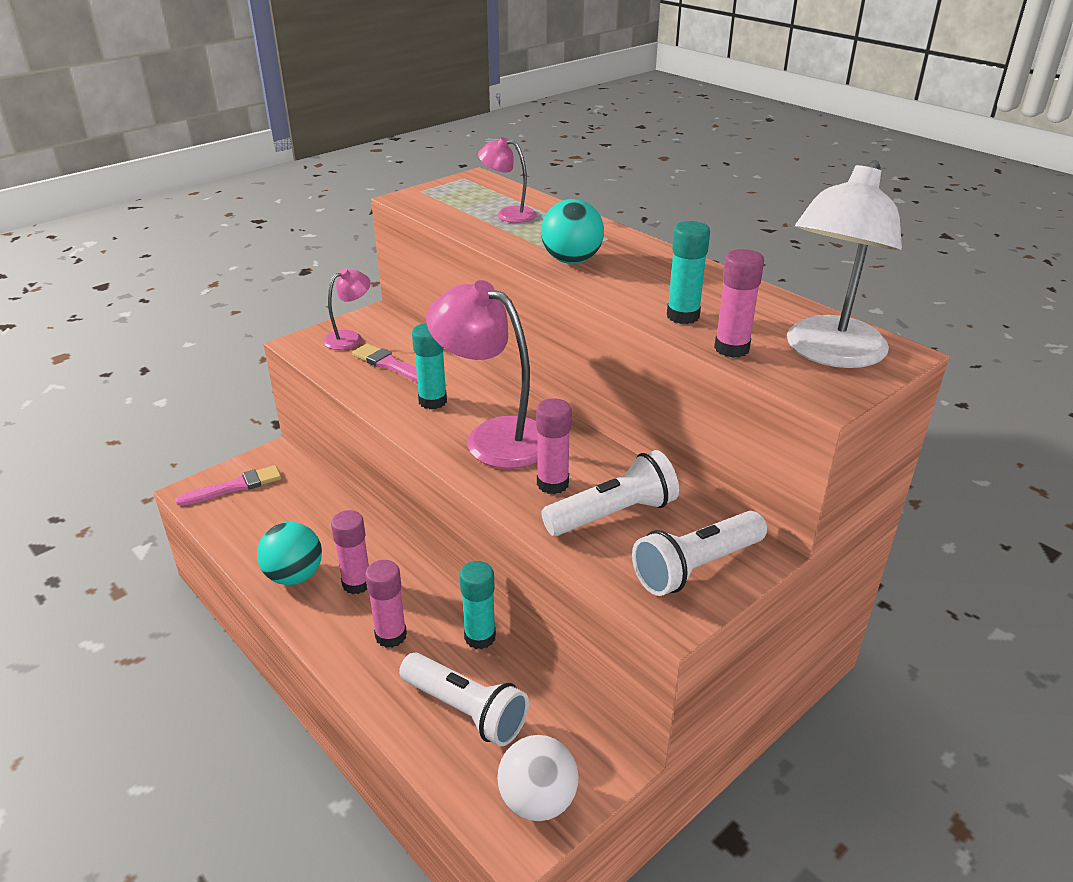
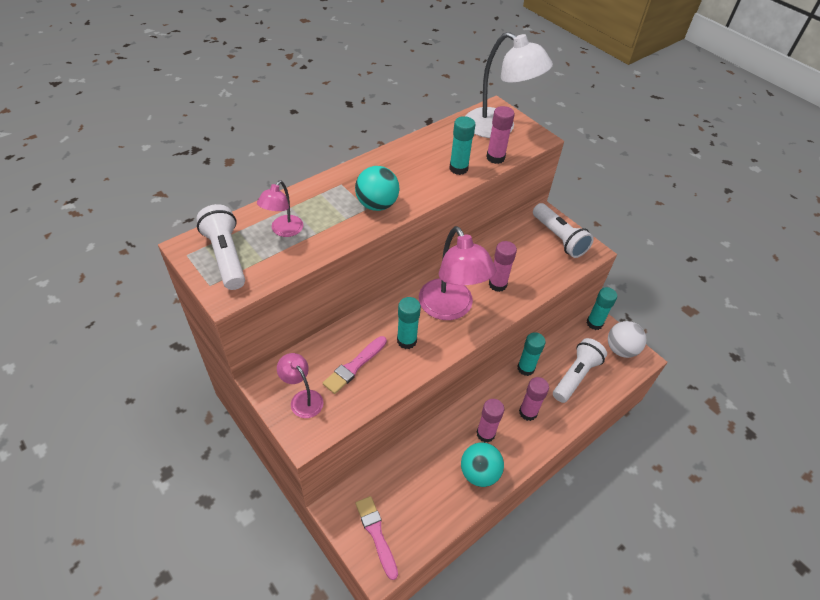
camera: 90 degrees left, 15 degrees up
pink lamp [426,280,538,469] -> pink lamp turned 60 degrees counterclockwise [419,226,496,320]
white flashlight [541,450,679,536] -> white flashlight moved to [196,204,245,290]
none -> turquoise glue stick [587,287,617,330]

